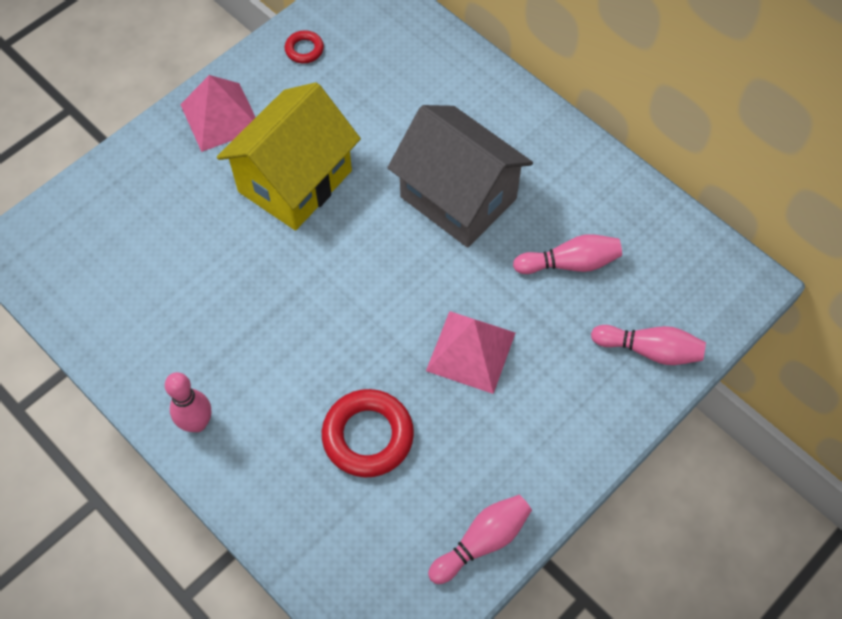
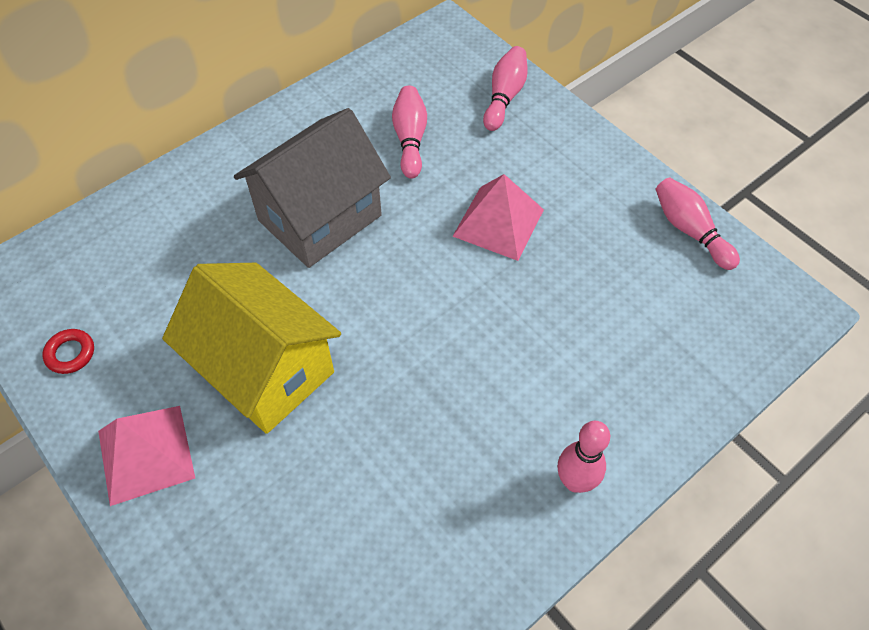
camera: 85 degrees left, 5 degrees down
red ring [322,389,414,477] -> none

